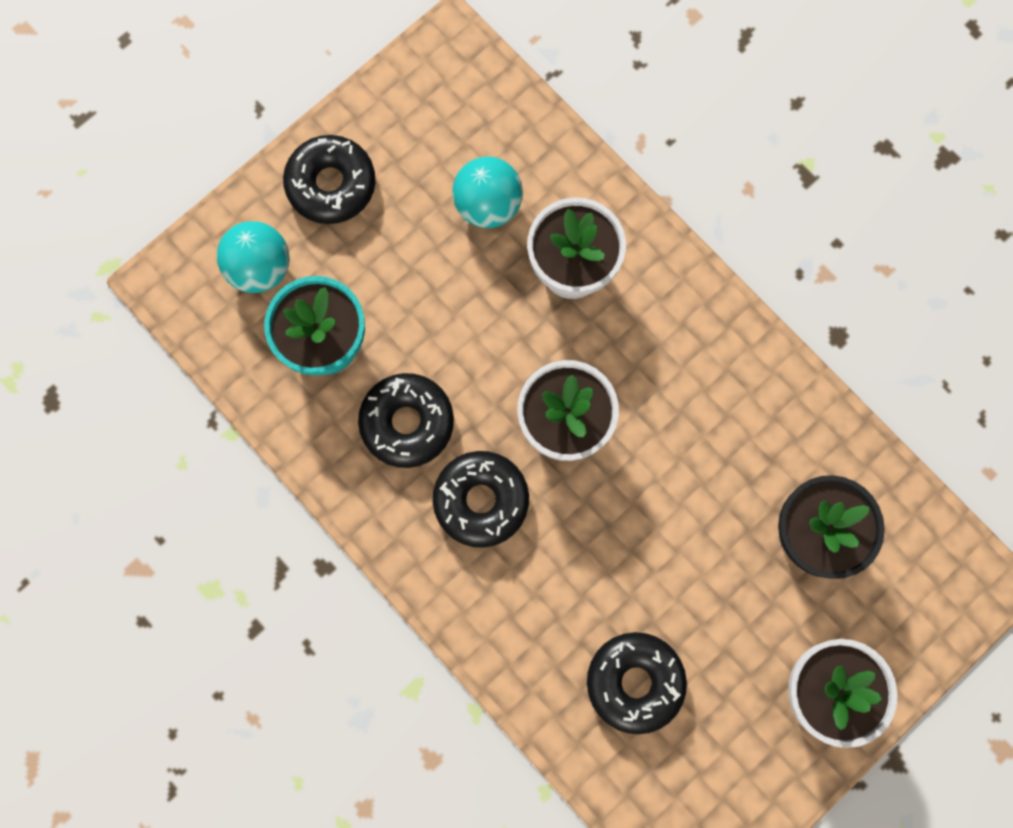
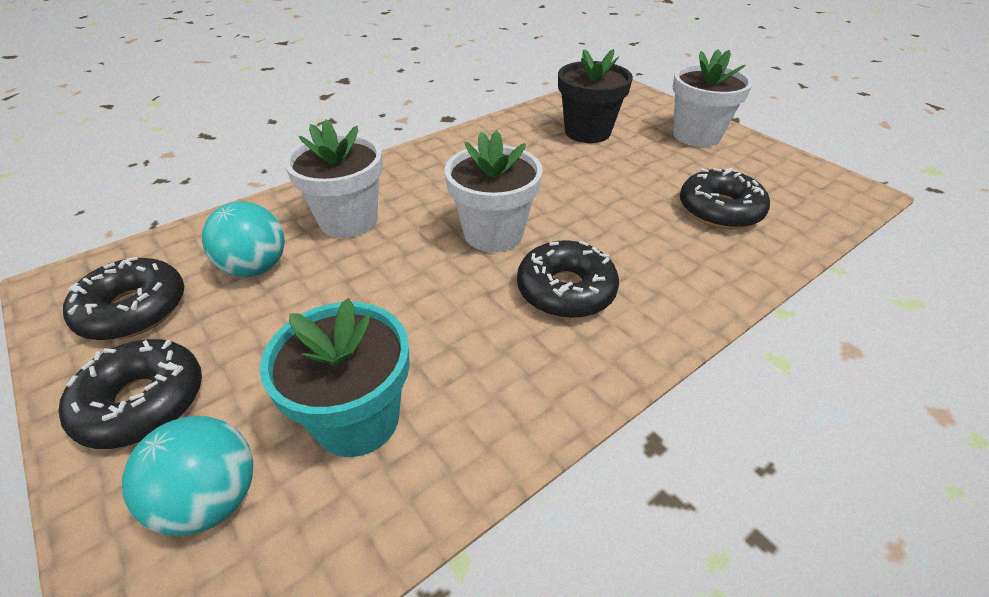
camera: 85 degrees left, 35 degrees down
black donut [358,373,454,468] -> black donut moved to [63,257,184,341]

